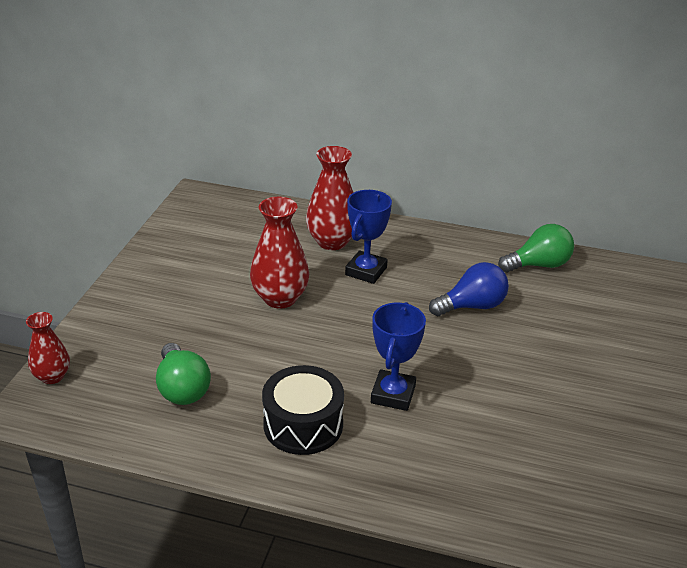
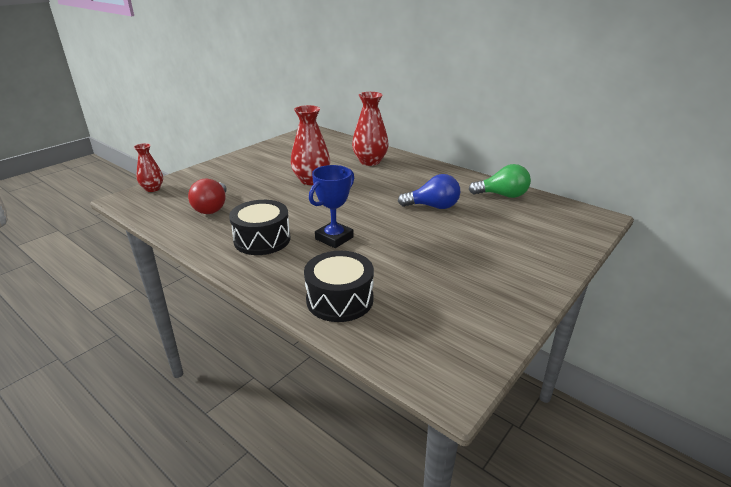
camera: 25 degrees right, 5 degrees down
green light bulb [156,343,211,405] -> red light bulb [188,179,227,214]
blue trophy [345,190,392,284] -> none
none -> black drum [304,251,374,322]

